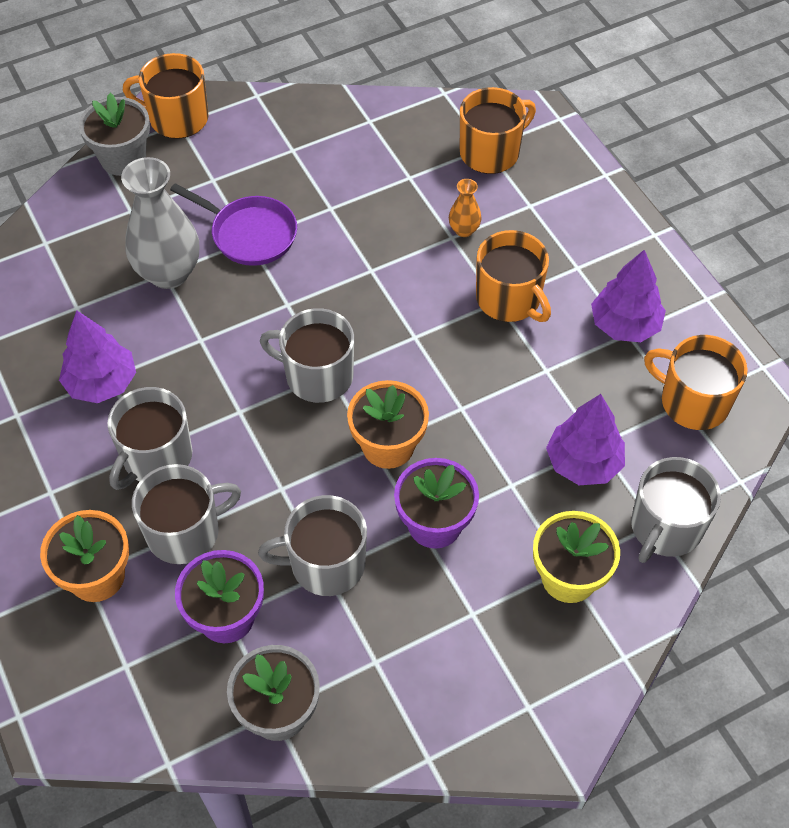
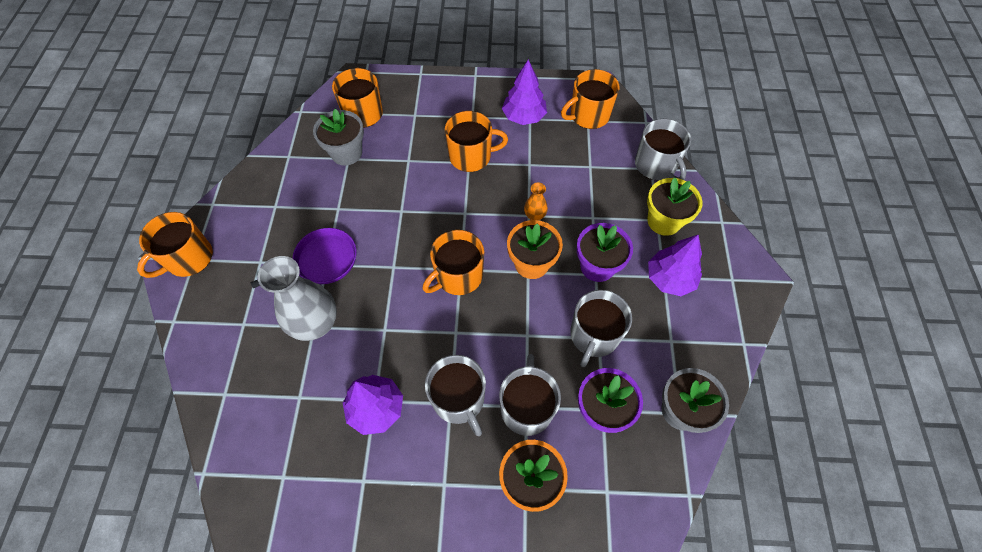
camera: 60 degrees left, 5 degrees up
grey flower pot [79,93,150,176] -> grey flower pot moved to [313,109,364,165]
grey mug [260,308,354,403] -> orange mug [423,230,484,295]
orange vase [449,179,482,237] -> orange vase moved to [524,183,548,220]
purple tree [546,394,625,485] -> purple tree moved to [648,235,702,296]

